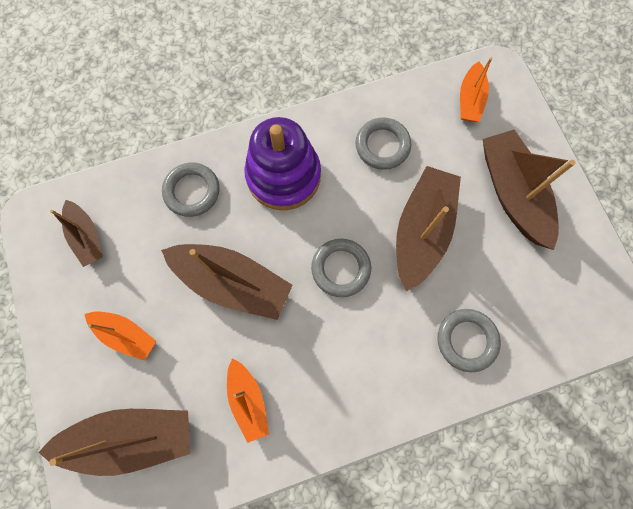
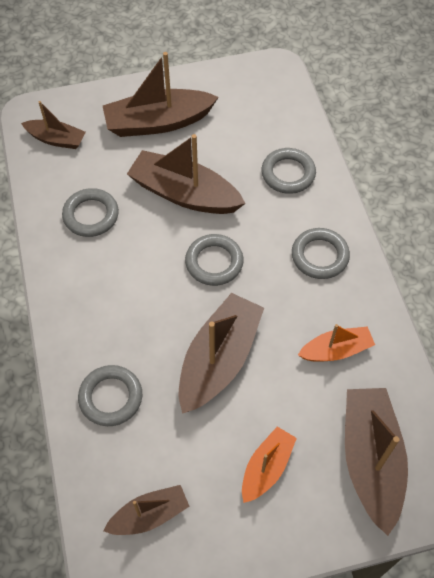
camera: 85 degrees left, 15 degrees down
purple stacking toy [244,117,321,210] -> none
orange boat [460,58,492,122] -> brown boat [21,101,86,149]
none -> grey ring [292,228,350,279]

